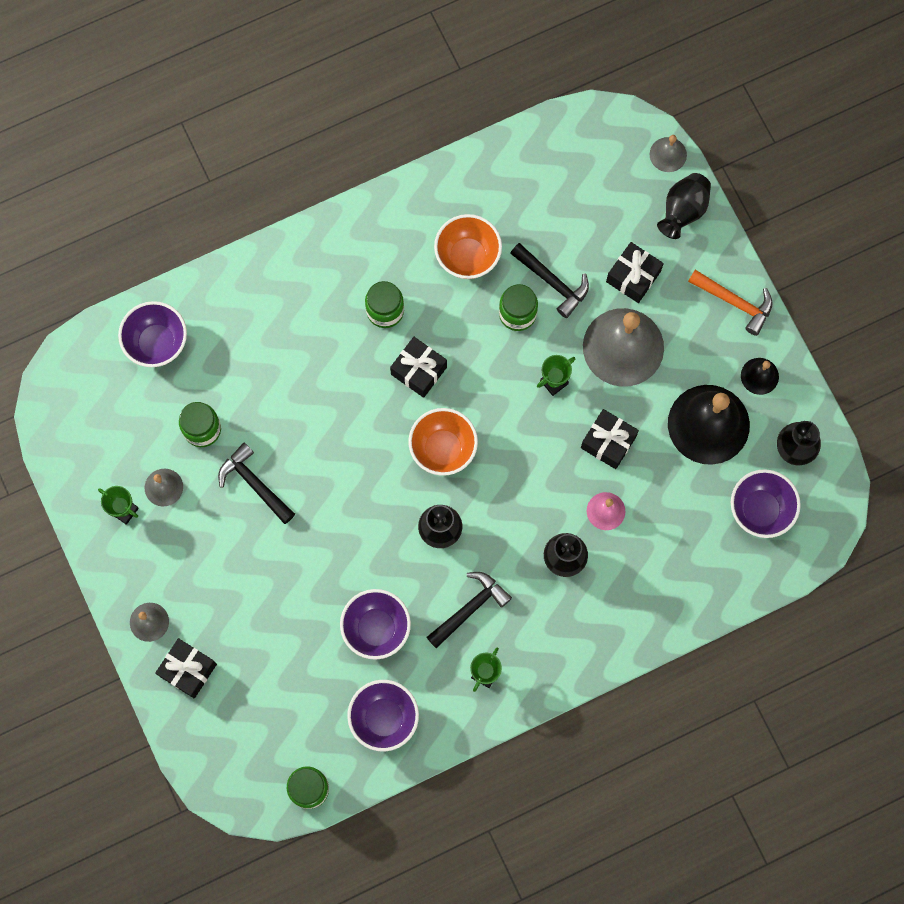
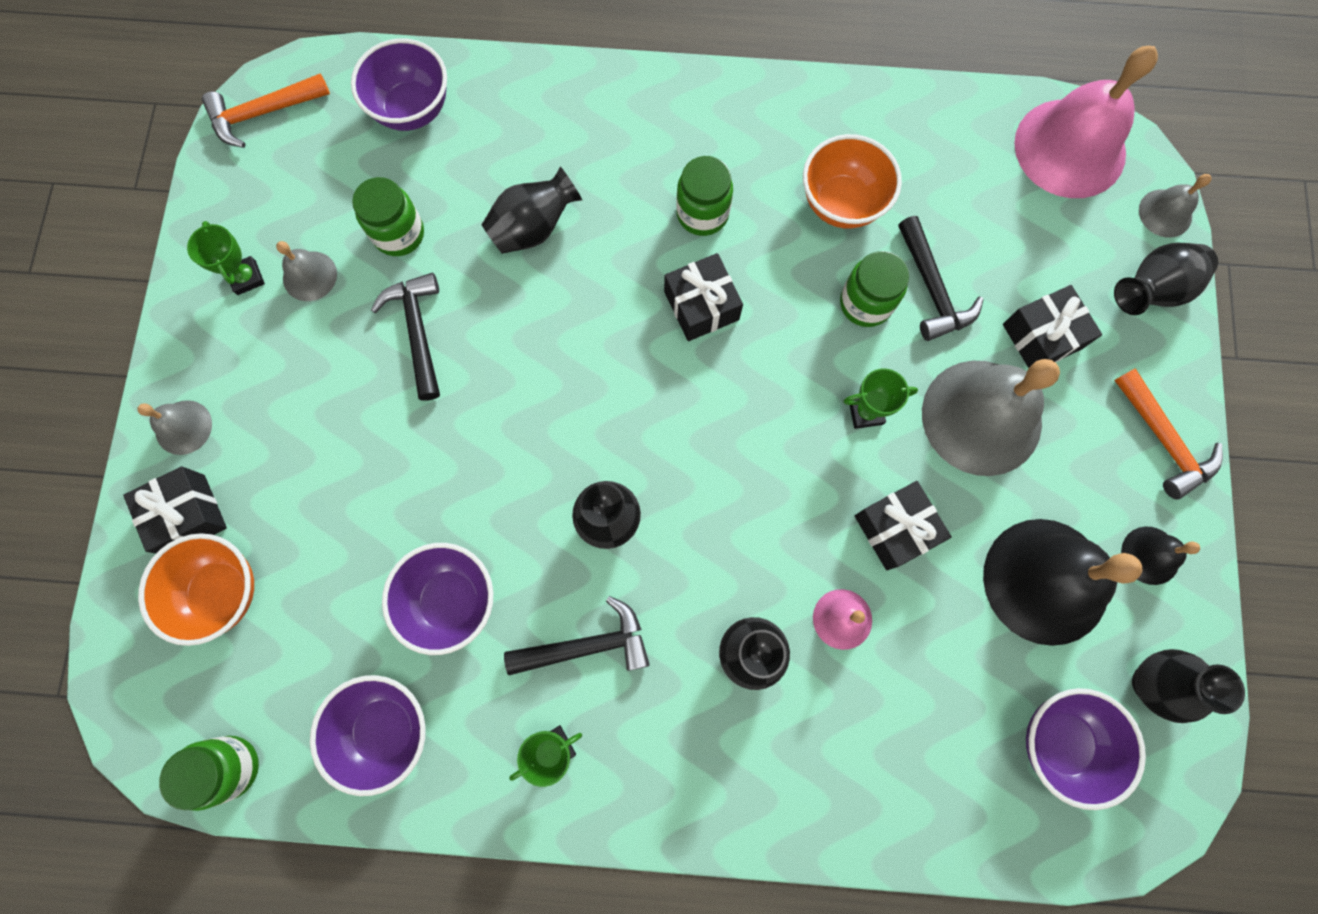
camera: 30 degrees right, 0 degrees up
orange bowl [408,408,478,476] -> orange bowl moved to [138,533,254,646]
none -> orange hammer [202,74,330,148]
none -> black vase [482,166,582,254]
none -> pink bell [1014,46,1158,198]

